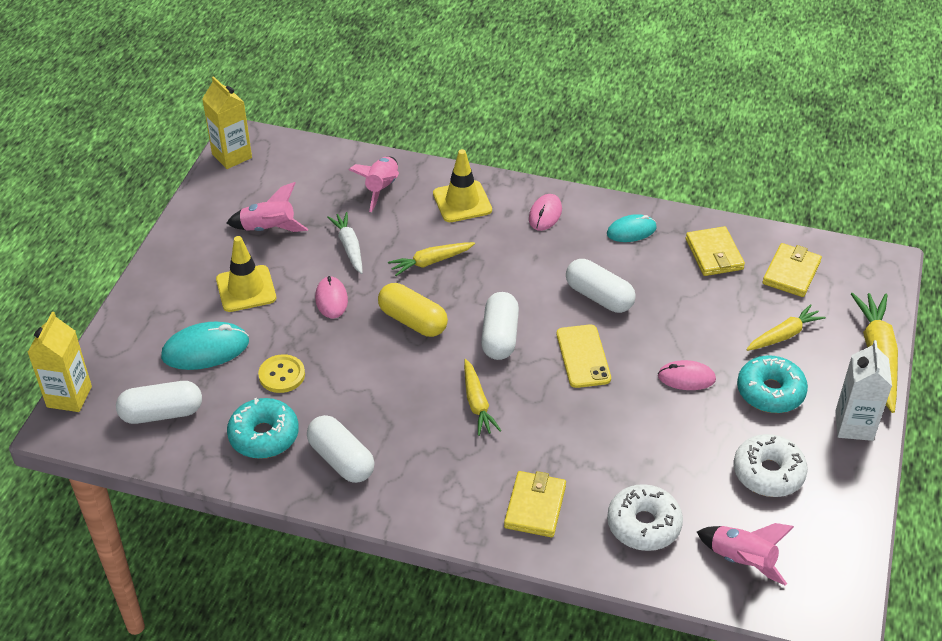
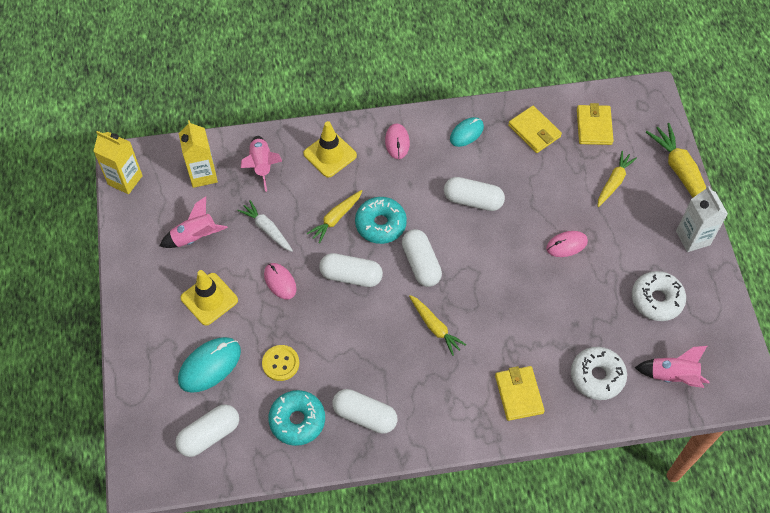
camera: 25 degrees left, 15 degrees up
yellow carton [27,312,92,412] -> yellow carton moved to [179,120,218,188]
yellow capsule [378,283,448,337] -> white capsule [319,253,383,287]
yellow phone [557,324,611,388] -> none
turquoise donut [737,355,808,413] -> turquoise donut moved to [355,197,407,244]

